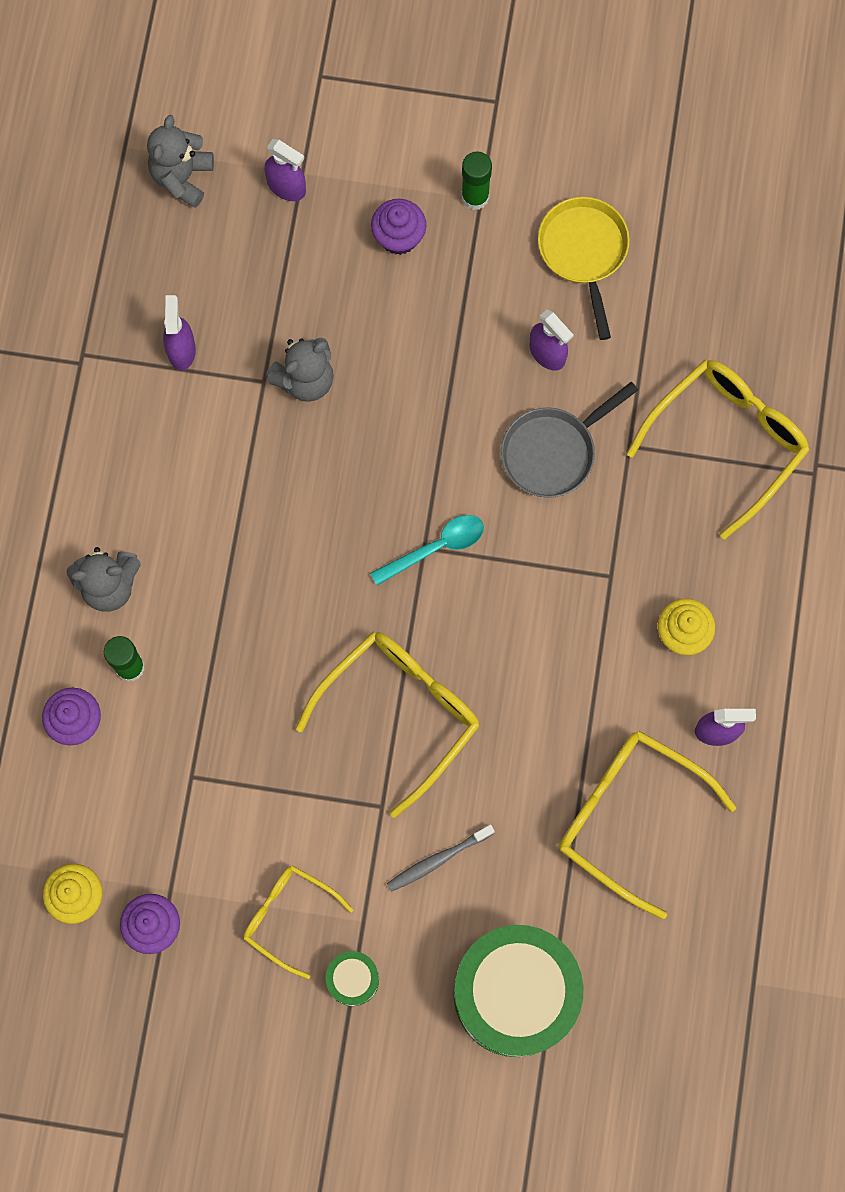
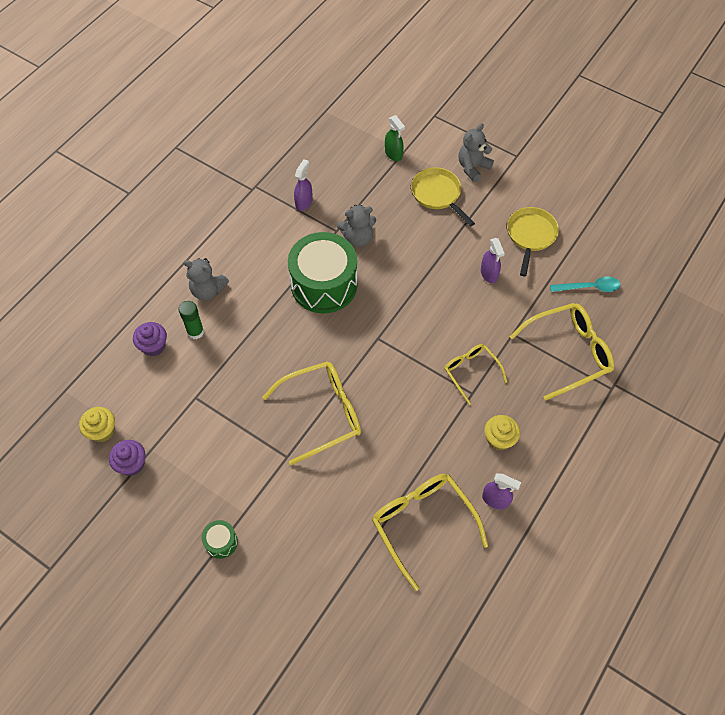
camera: 25 degrees right, 15 degrees down
grey teddy bear [147,115,214,208] -> grey teddy bear moved to [458,123,494,182]
yellow glasses [243,865,353,979] -> yellow glasses moved to [444,344,507,405]
purple spray bottle [264,139,306,201] -> green spray bottle [385,115,405,161]
turquoise spoon [370,515,484,586] -> turquoise spoon moved to [550,276,620,292]
purple cupcake [371,199,426,255] -> yellow pan [411,167,475,227]
grey toothbrush [387,824,495,892] -> none
green drum [453,925,583,1057] -> green drum moved to [288,232,358,313]
green glue stick [461,151,492,210] -> none
grey pan [501,382,638,498] -> none

